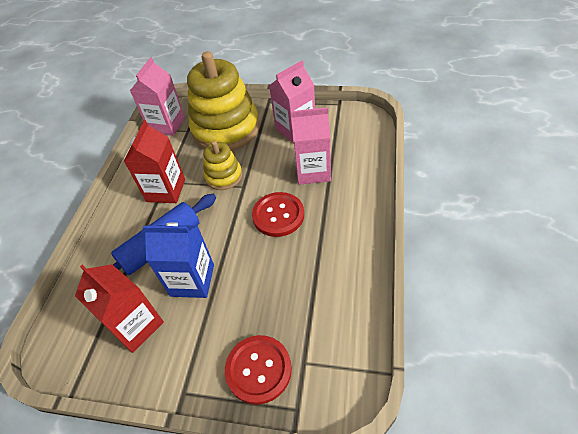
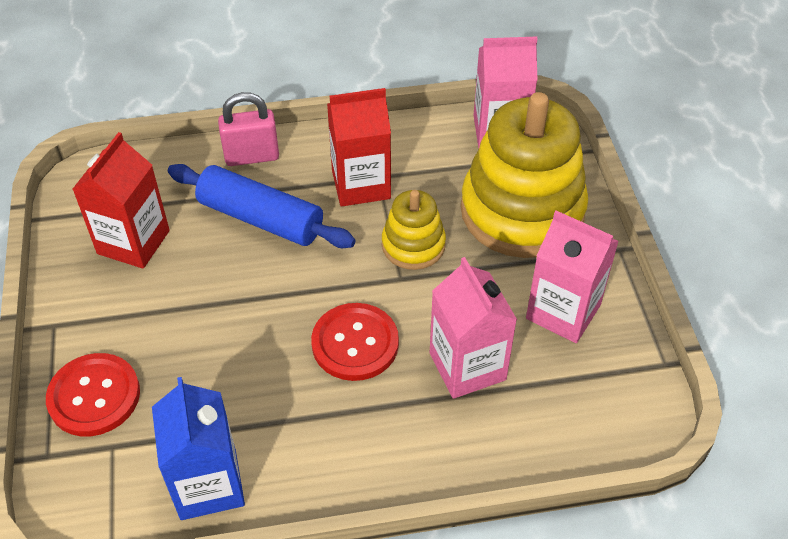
camera: 65 degrees right, 0 degrees up
blue carton [143,222,214,298] -> blue carton moved to [152,377,245,520]
none -> pink padlock [218,92,279,166]

